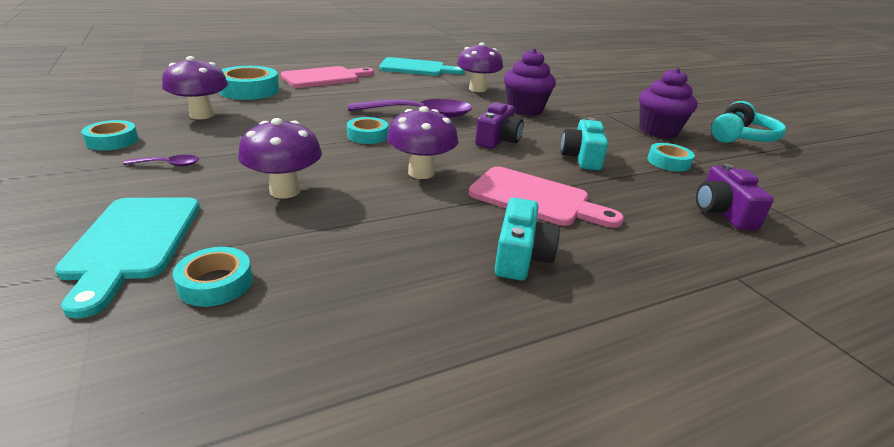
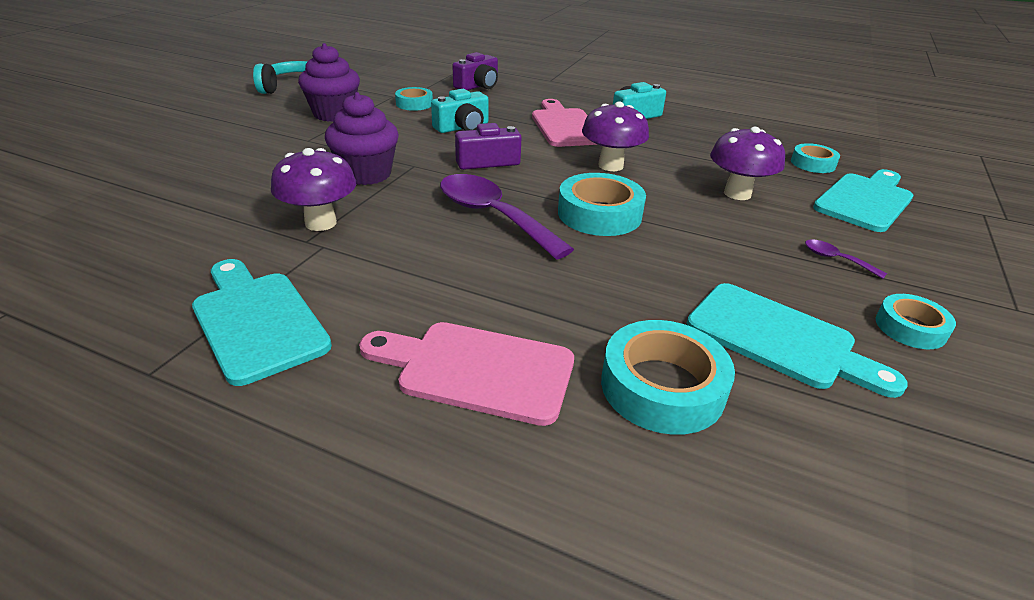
camera: 130 degrees left, 5 degrees up
purple mushroom [162,56,228,119] -> turquoise cutting board [686,283,907,398]
turquoise tape [347,117,388,144] -> turquoise tape [558,173,646,236], size x1.66

